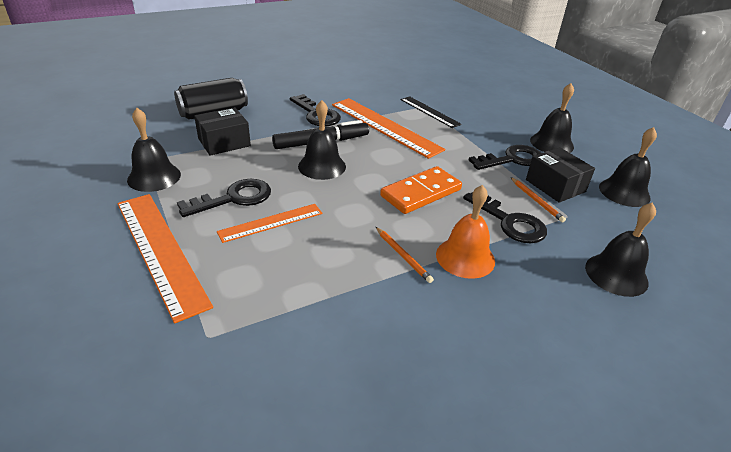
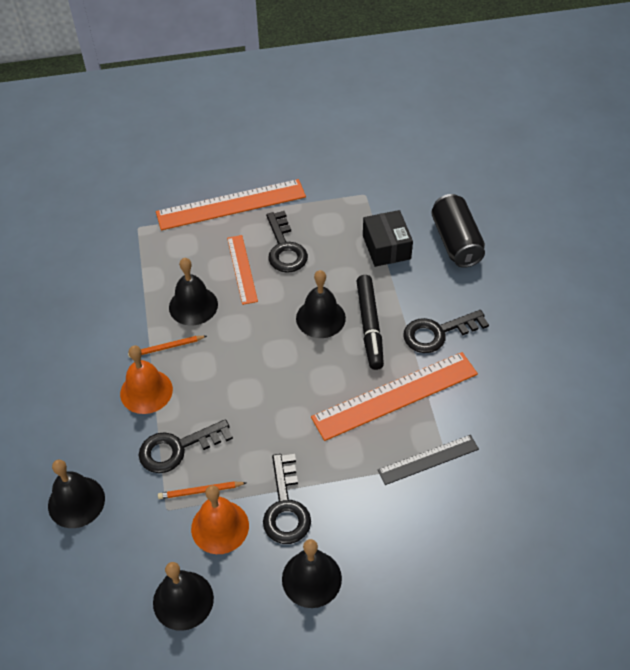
camera: 110 degrees right, 15 degrees up
black bell [127,108,181,192] -> black bell moved to [169,258,218,325]
orange domino [380,166,462,214] -> none
black box [526,147,595,203] -> orange bell [191,485,249,554]

